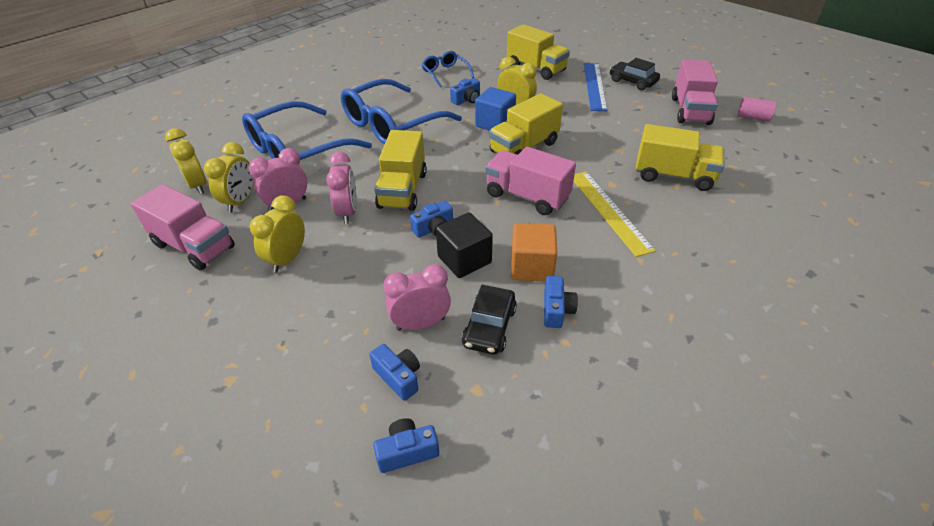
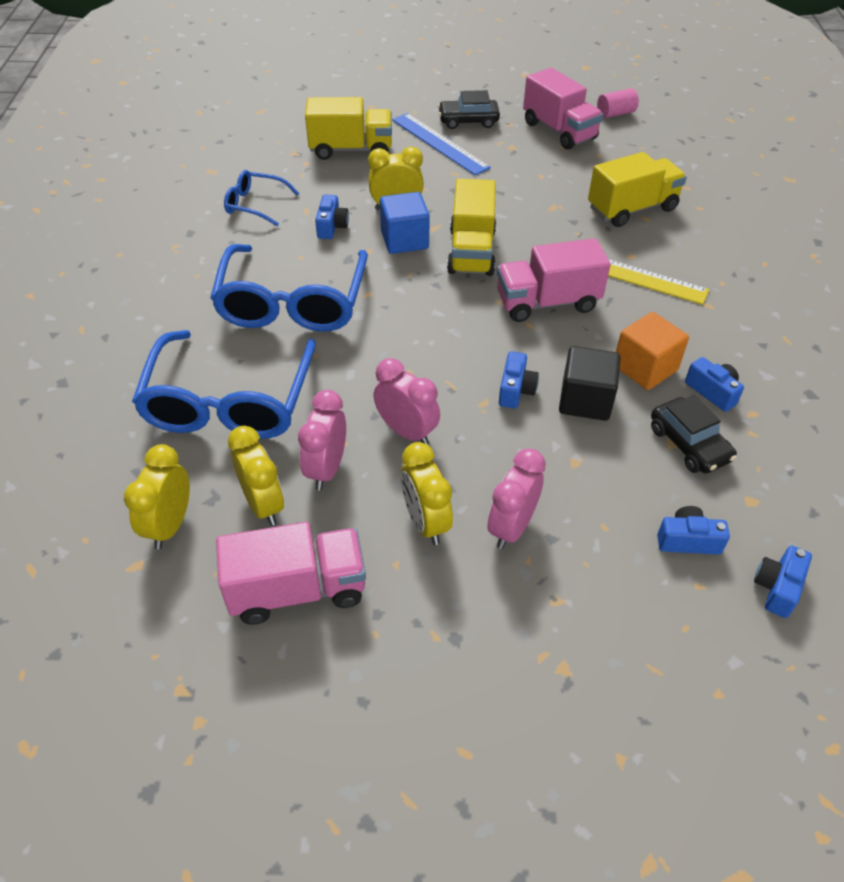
camera: 45 degrees left, 5 degrees up
yellow clock [165,128,206,194] -> yellow clock turned 90 degrees clockwise [124,444,190,549]
yellow truck [374,130,427,211] -> none
pink clock [384,264,451,331] -> pink clock moved to [487,448,546,549]

